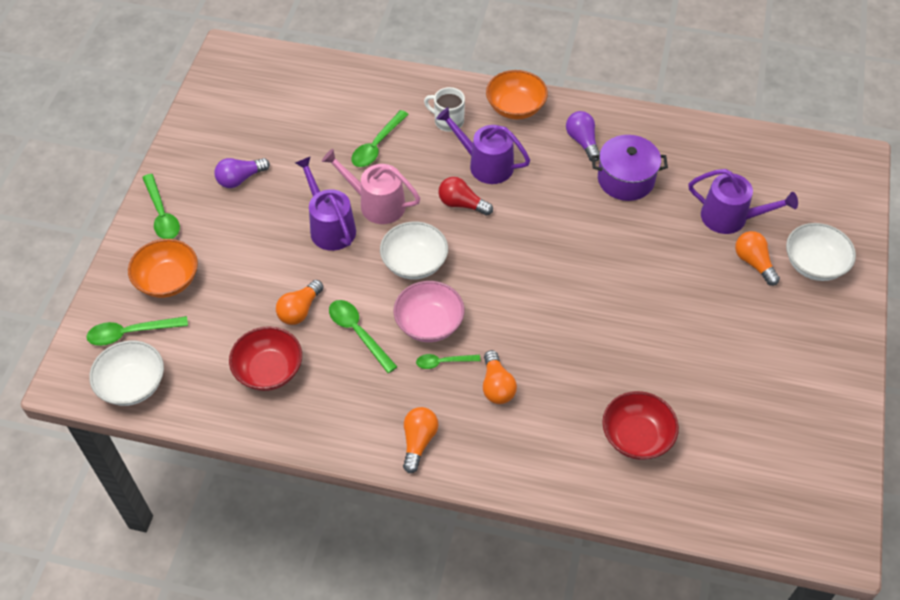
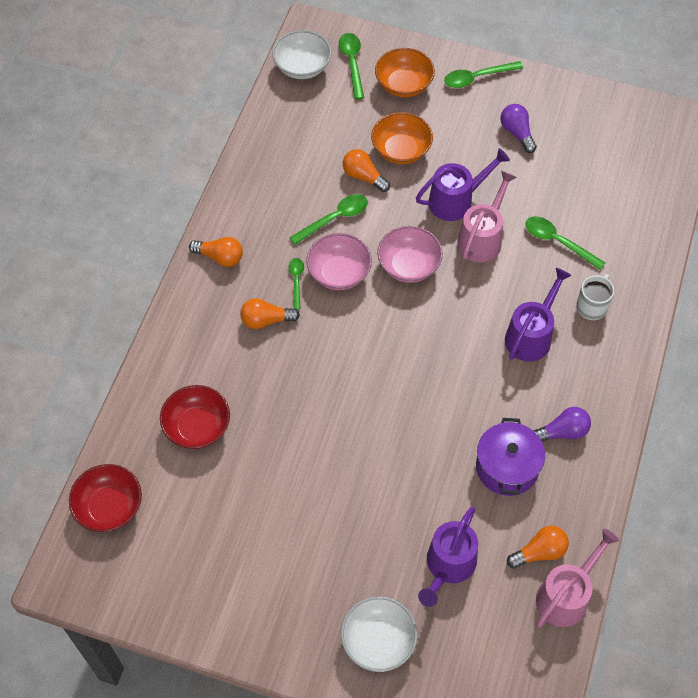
camera: 95 degrees right, 5 degrees up
red bowl [229,326,302,391] -> red bowl moved to [69,464,142,532]
white bowl [380,222,448,279] -> pink bowl [377,226,443,283]
red light bulb [438,177,493,216] -> none
orange bowl [486,70,548,120] -> orange bowl moved to [371,112,433,164]
orange light bulb [735,231,780,286] -> orange light bulb moved to [507,526,569,569]
none -> pink watering can [536,529,619,628]

